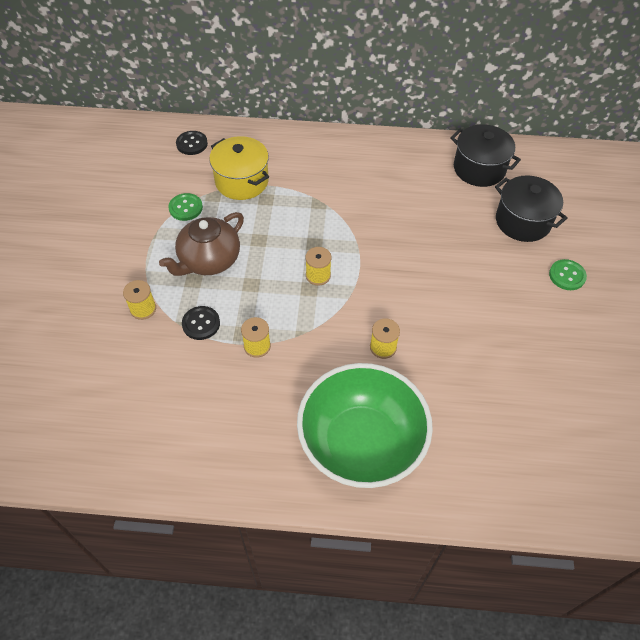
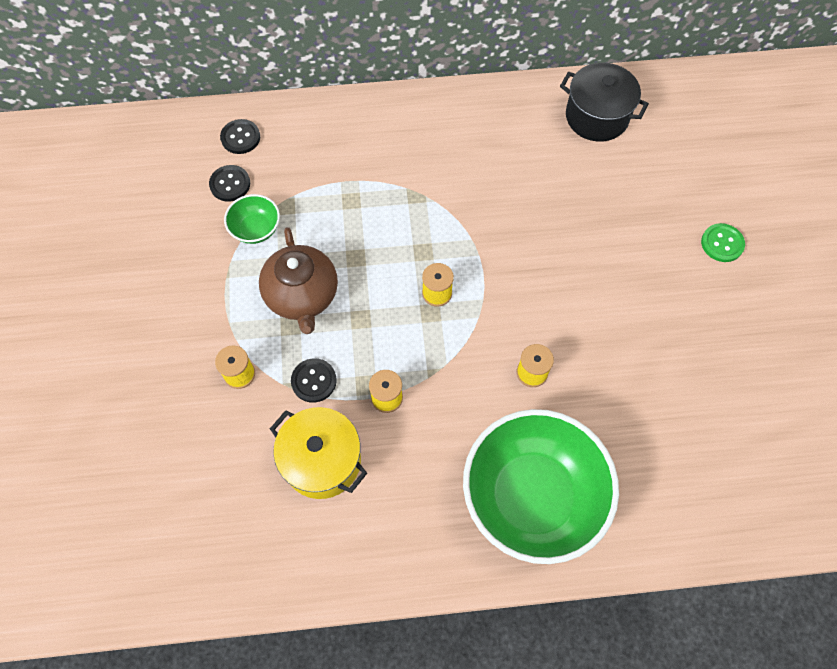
camera: 10 degrees left, 10 degrees up
brown teapot [159,212,244,276] -> brown teapot turned 45 degrees counterclockwise [259,227,338,334]
green button [168,193,203,221] -> green bowl [224,194,280,244]
yellow pot [209,136,269,200] -> yellow pot moved to [270,407,367,499]
black pot [495,175,568,242] -> none
none -> black button [209,165,250,202]

